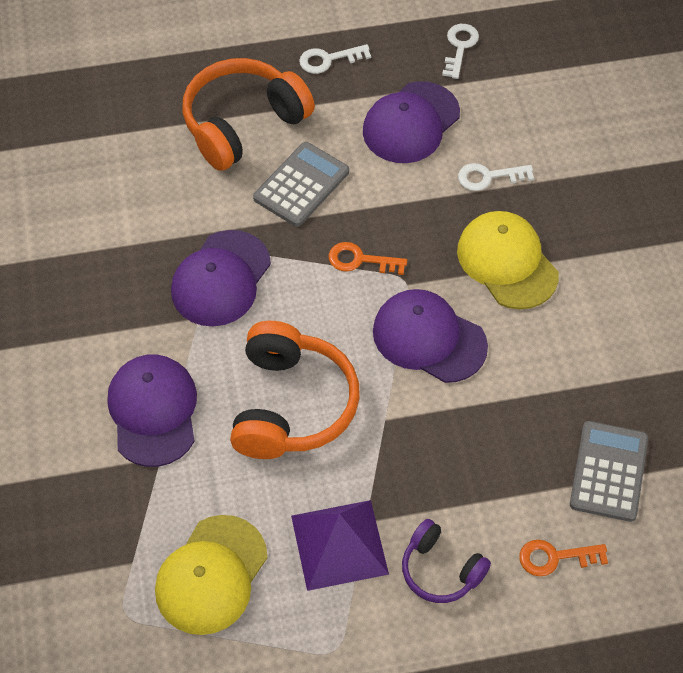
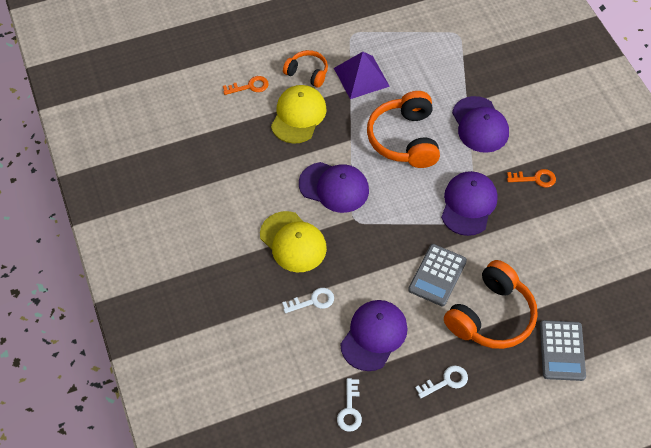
camera: 170 degrees right, 0 degrees up
yellow cap [155,515,267,635] -> yellow cap moved to [271,85,327,144]
orange key [329,242,407,275] -> orange key moved to [507,169,556,188]
purple headphones [402,519,491,603] -> orange headphones [283,50,328,88]
grey calculator [570,421,648,522] -> grey calculator moved to [540,320,586,381]

